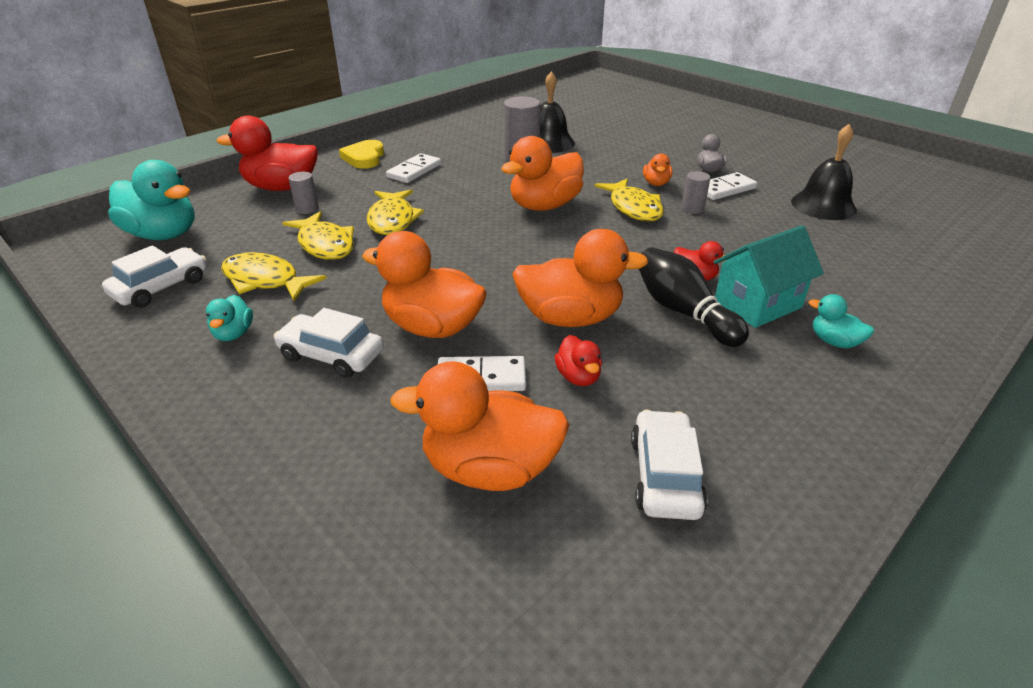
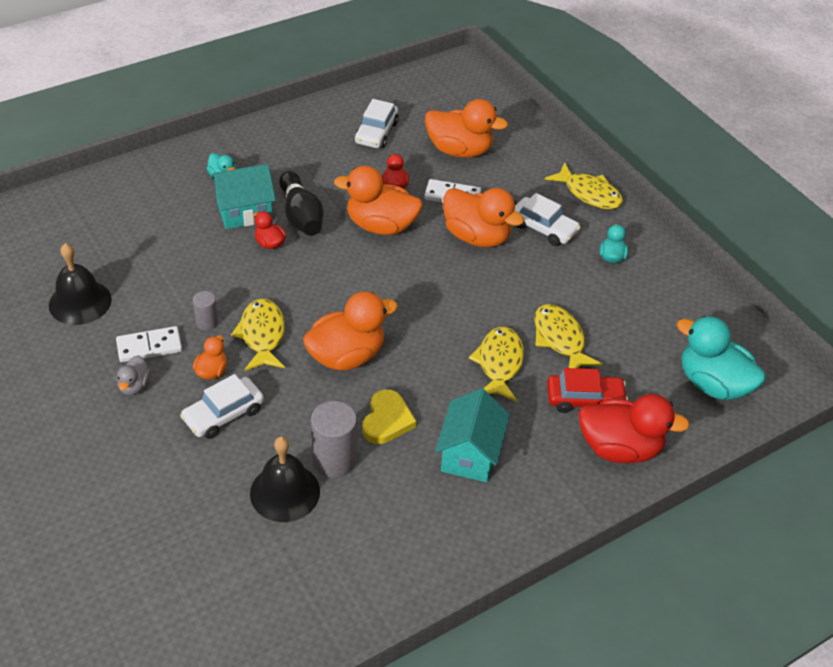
camera: 170 degrees left, 10 degrees up
white car [102,245,207,308] -> white car moved to [180,374,264,439]
yellow fish [221,252,327,302] -> yellow fish moved to [545,162,623,209]
grey cylinder [289,172,319,214] -> red car [547,368,628,413]
yellow heart [339,140,384,169] -> yellow heart moved to [362,389,416,444]
white domino [386,153,441,183] -> turquoise house [436,389,510,482]

